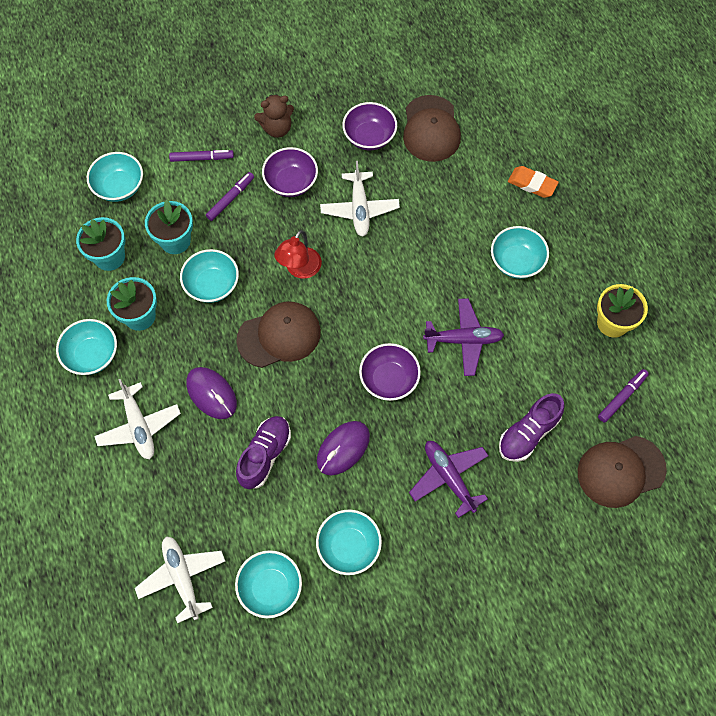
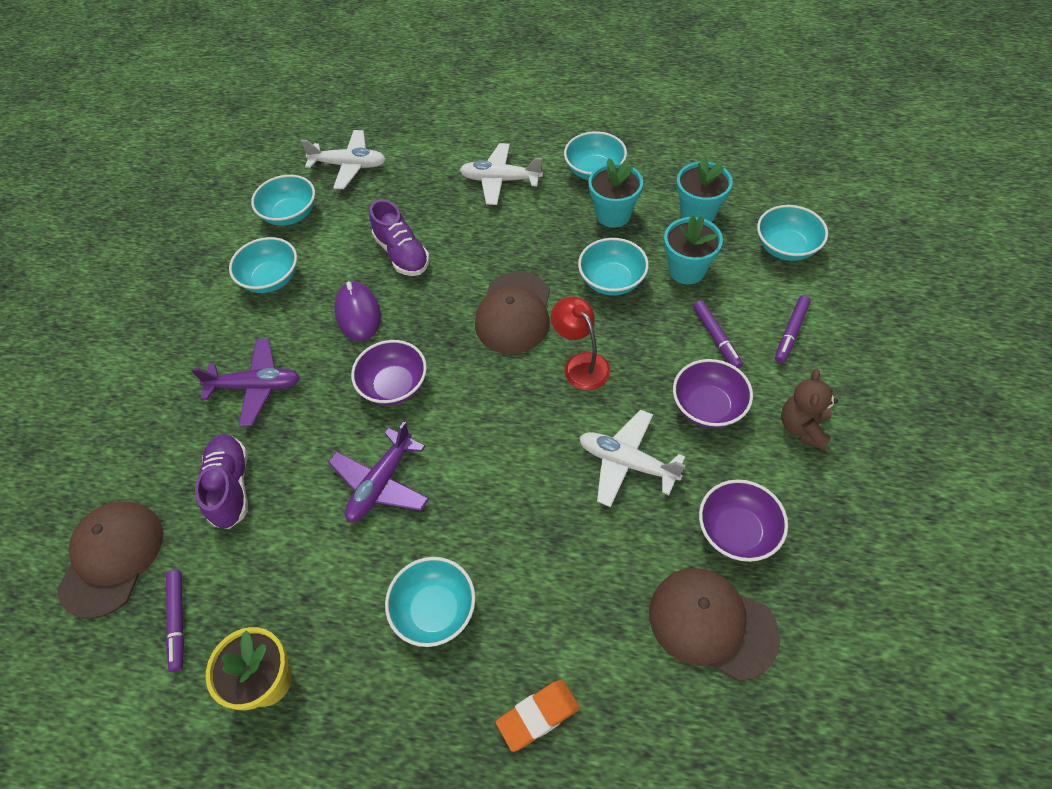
camera: 125 degrees right, 10 degrees down
purple mouse [186,367,237,419] -> none

